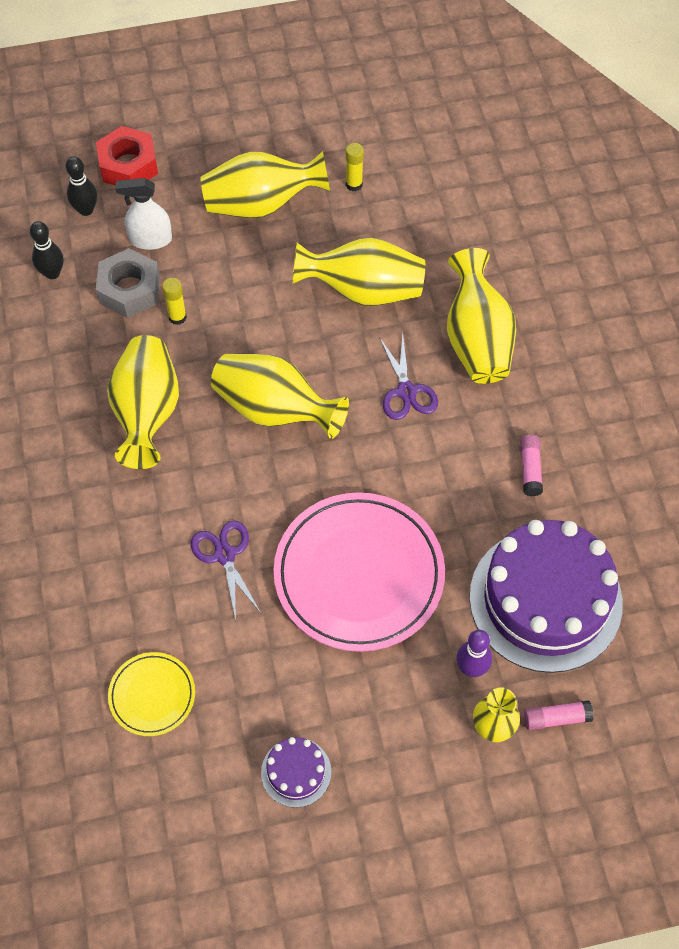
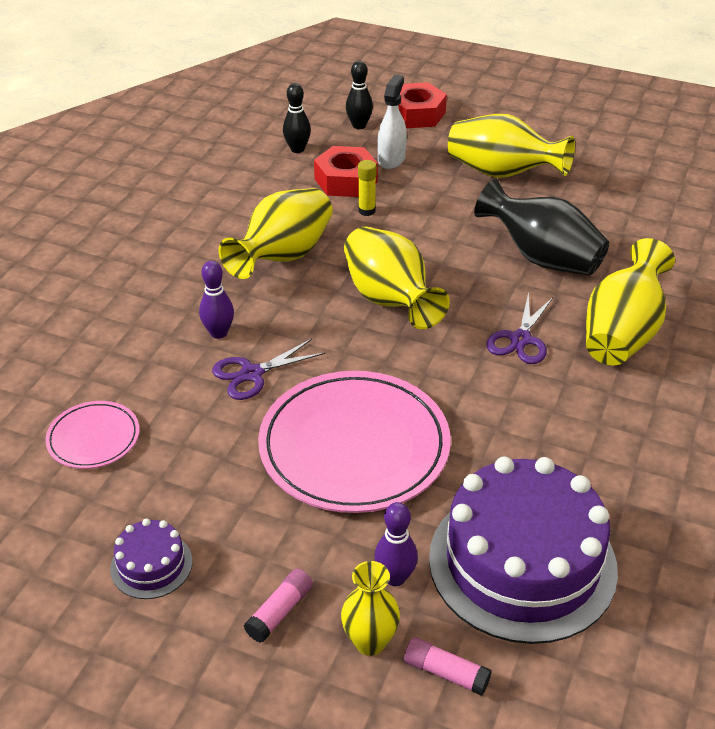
camera: 35 degrees right, 20 degrees down
grey nut [96,248,160,318] -> red nut [314,146,378,197]
yellow plate [108,652,195,736] -> pink plate [45,401,140,469]
white spray bottle [115,178,172,250] -> white spray bottle turned 75 degrees clockwise [378,75,407,169]
purple scissors [191,520,261,620] -> purple scissors turned 135 degrees counterclockwise [212,339,325,400]
yellow vase [292,238,425,306] -> black vase [474,179,609,276]
yellow glue stick [346,143,364,191] -> none
pink glue stick [520,435,543,496] -> pink glue stick moved to [244,569,313,643]
none -> purple bowling pin [199,261,234,339]

